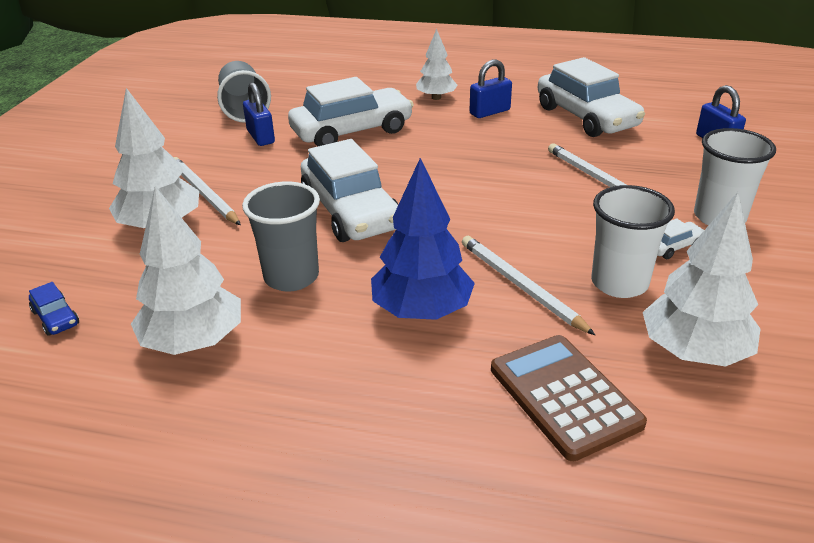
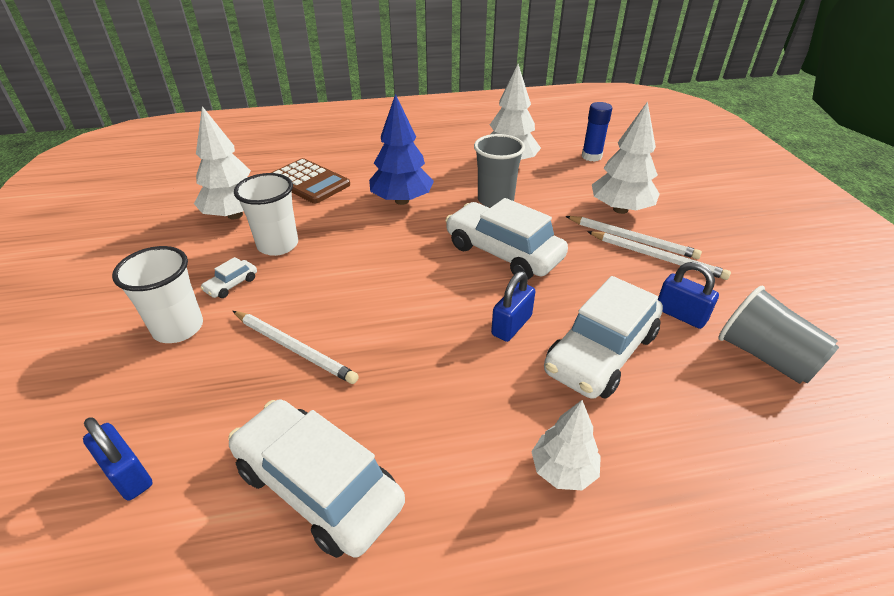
camera: 155 degrees right, 5 degrees up
blue car [29,282,79,336] -> blue glue stick [582,102,612,162]
white pencil [462,236,595,335] -> white pencil moved to [587,231,731,280]
blue padlock [469,60,512,118] -> blue padlock moved to [491,271,535,342]

